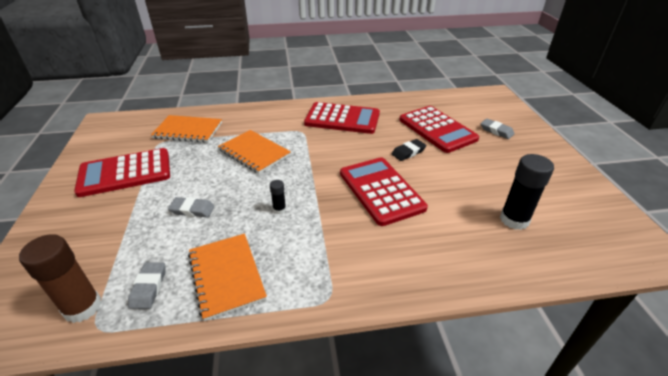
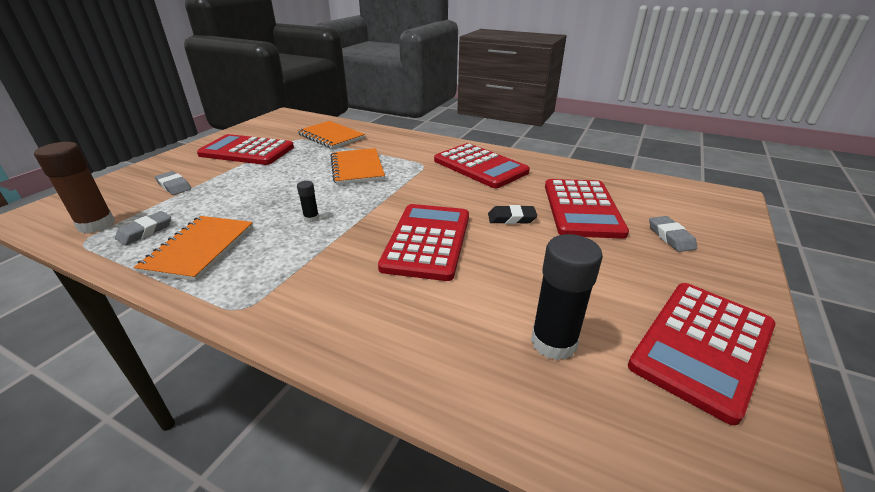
camera: 35 degrees right, 5 degrees down
grey eraser [168,197,215,217] -> grey eraser moved to [155,171,191,195]
none -> red calculator [628,283,776,425]

